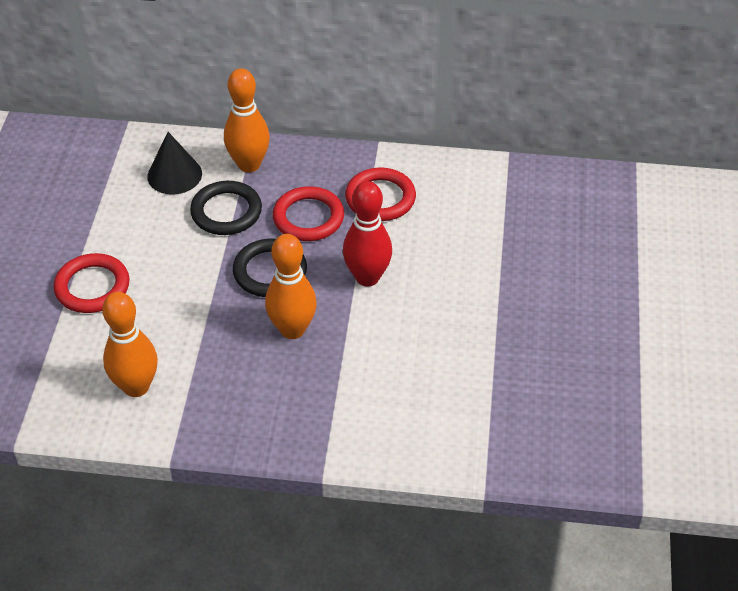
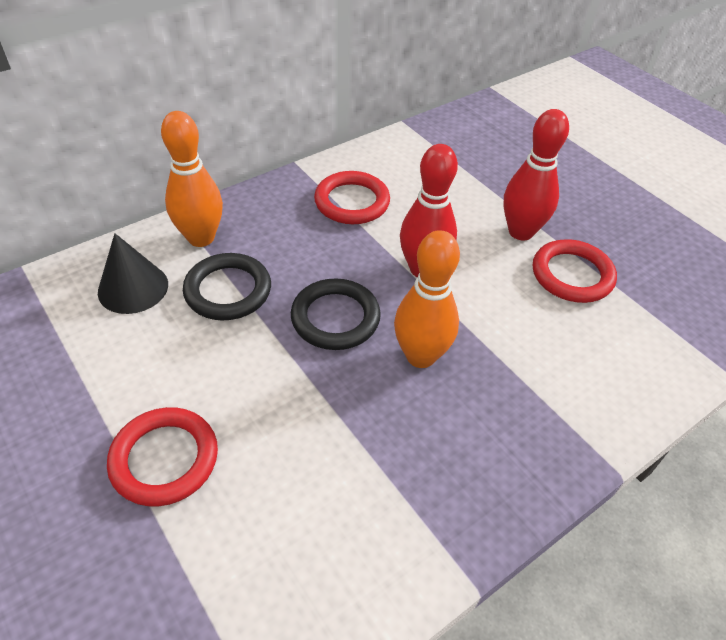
camera: 45 degrees left, 0 degrees up
orange bowling pin [102,292,158,397] -> none
red ring [273,186,344,241] -> red ring moved to [533,239,617,303]
none -> red bowling pin [504,109,569,241]

